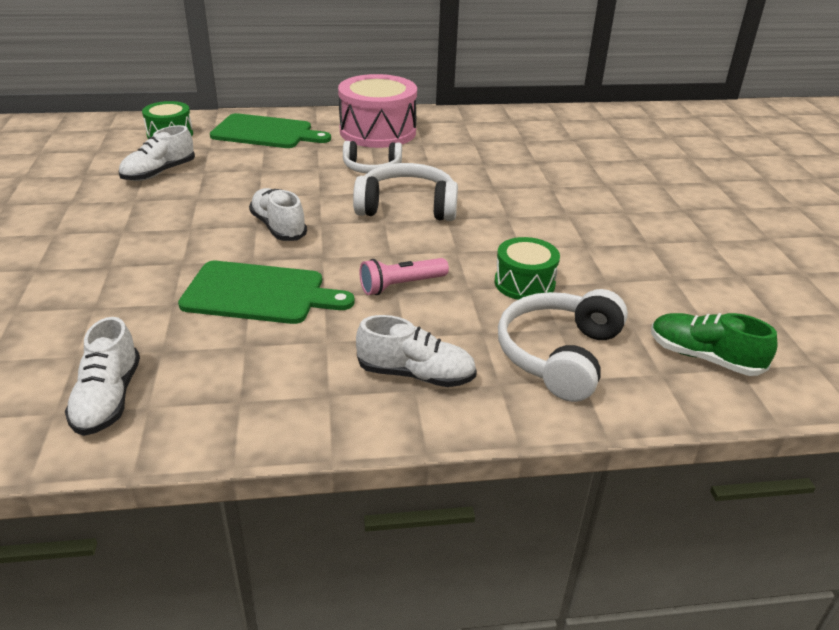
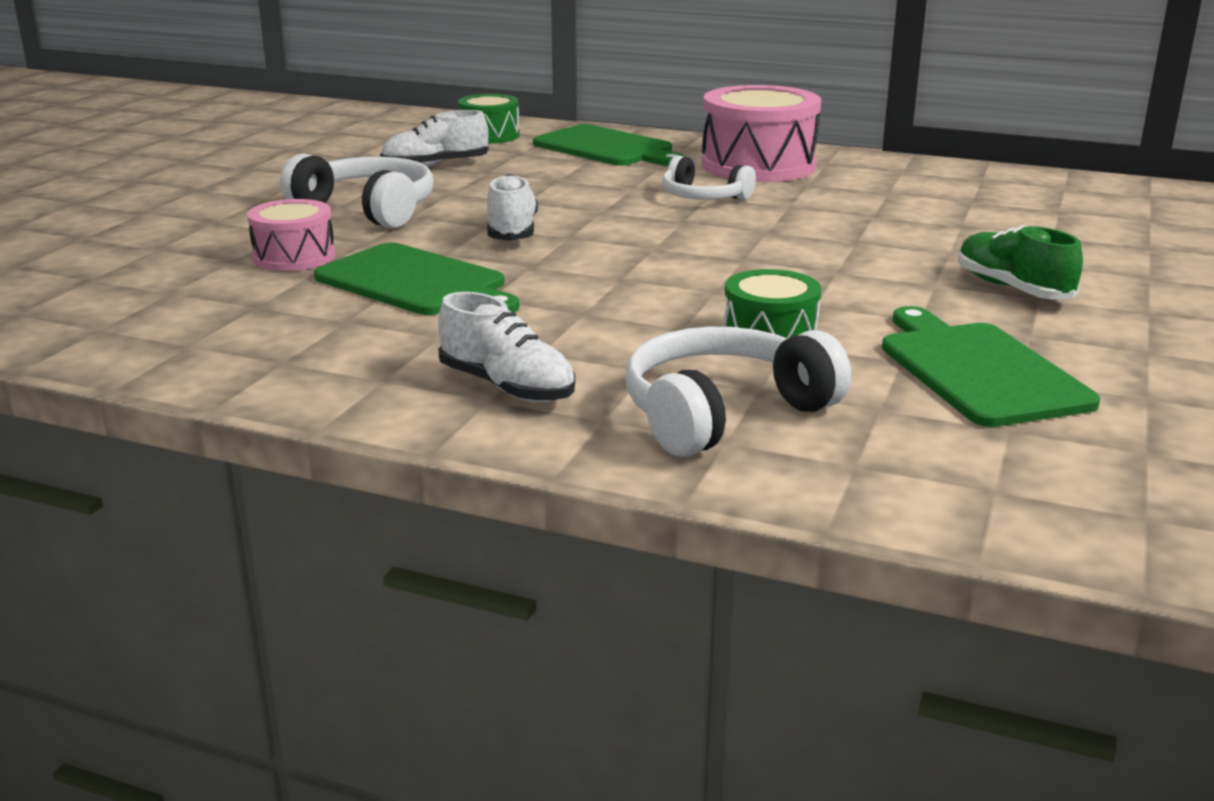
camera: 30 degrees right, 10 degrees down
white shoe [65,317,140,436] -> none
white headphones [353,163,458,221] -> white headphones moved to [280,153,434,228]
pink flashlight [360,258,449,295] -> none
green shoe [651,313,777,376] -> green shoe moved to [958,225,1083,300]
none -> pink drum [247,199,335,271]
none -> green cutting board [882,306,1100,427]

